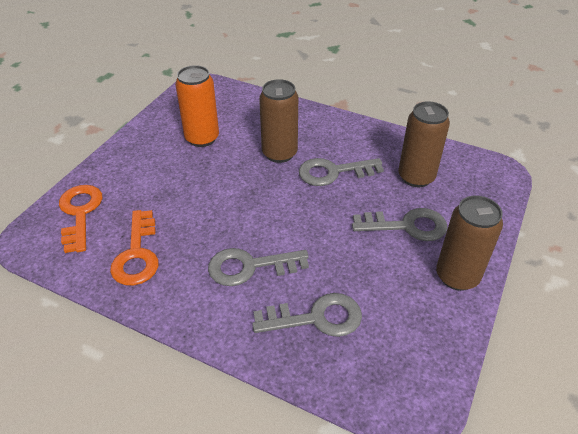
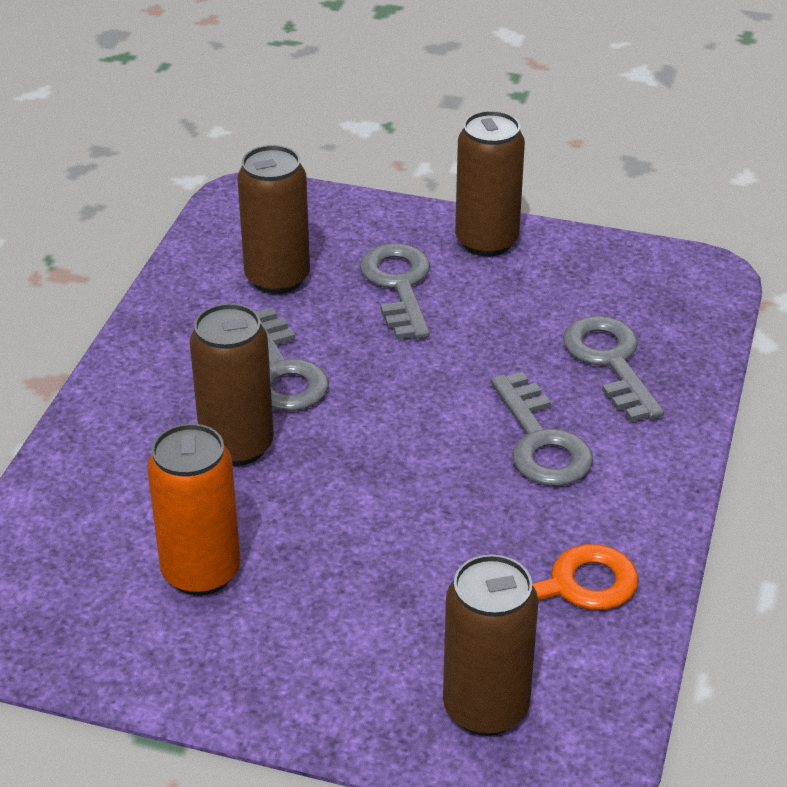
camera: 100 degrees left, 5 degrees down
orange key [59,185,102,253] -> brown can [443,555,538,736]

